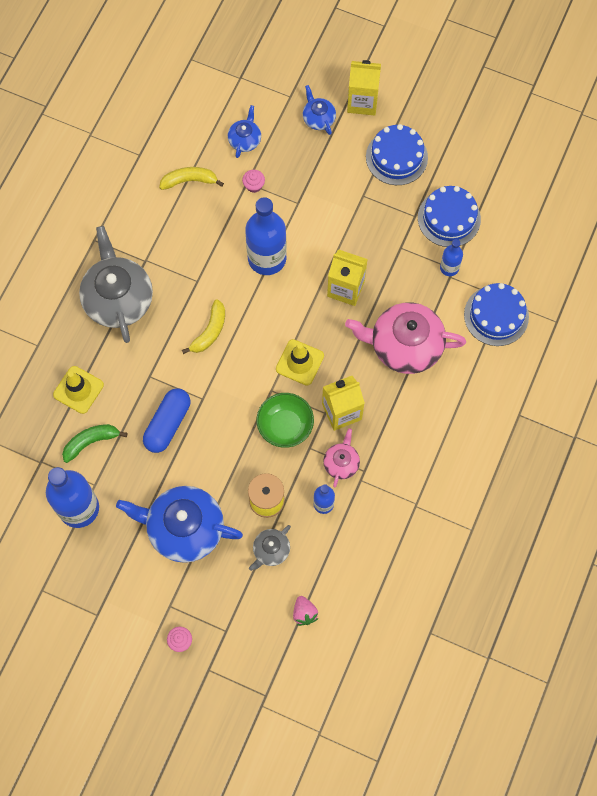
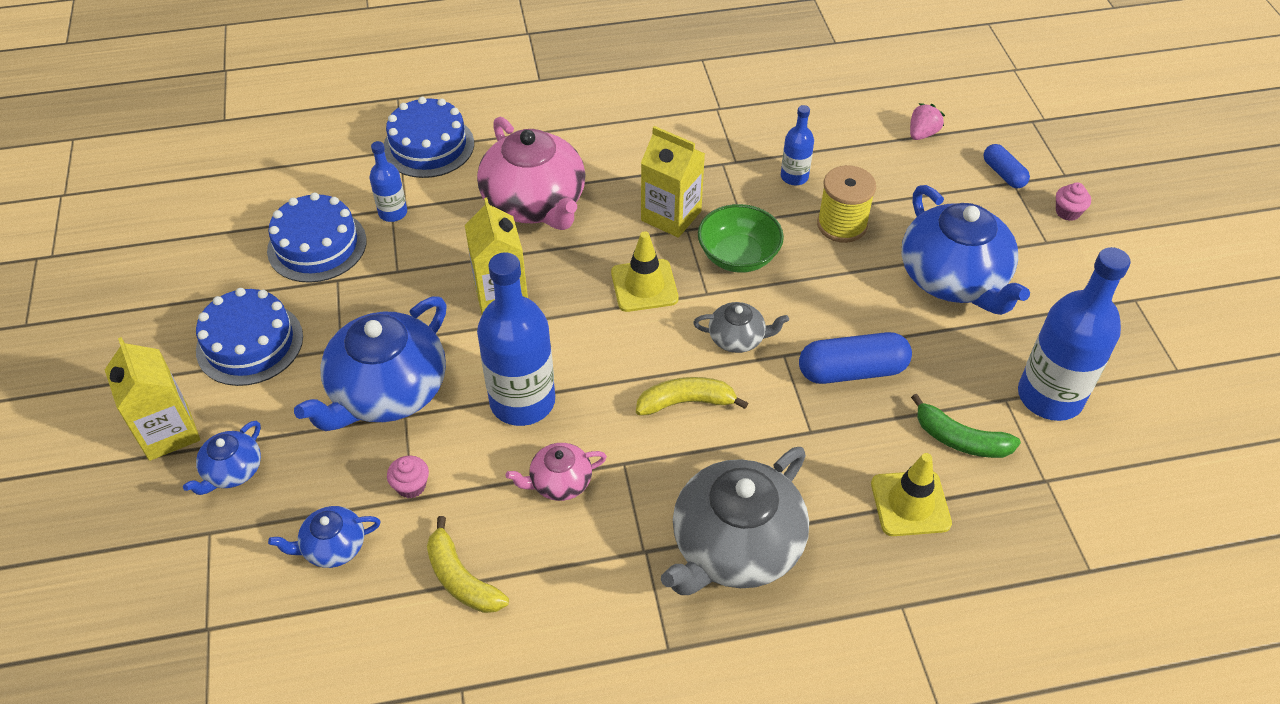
camera: 125 degrees left, 20 degrees down
grey teapot [249,525,291,571] -> grey teapot moved to [693,302,789,353]
pink teapot [323,428,360,487] -> pink teapot moved to [506,443,607,501]
none -> blue teapot [294,297,447,431]
none -> blue capsule [983,144,1030,188]

